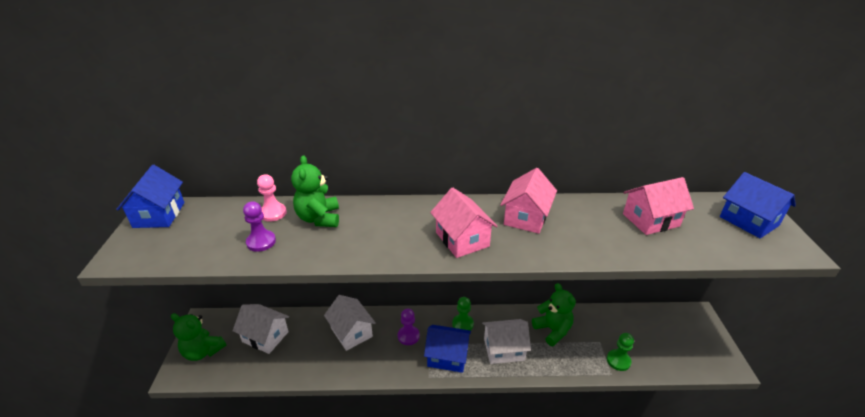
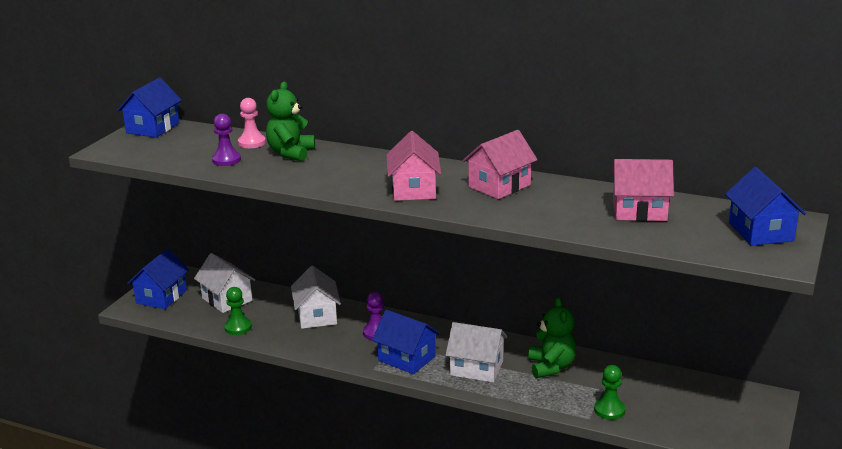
camera: 25 degrees right, 10 degrees down
green teddy bear [171,313,226,361] -> blue house [127,249,189,309]
green pawn [452,297,474,331] -> green pawn moved to [224,287,252,335]

